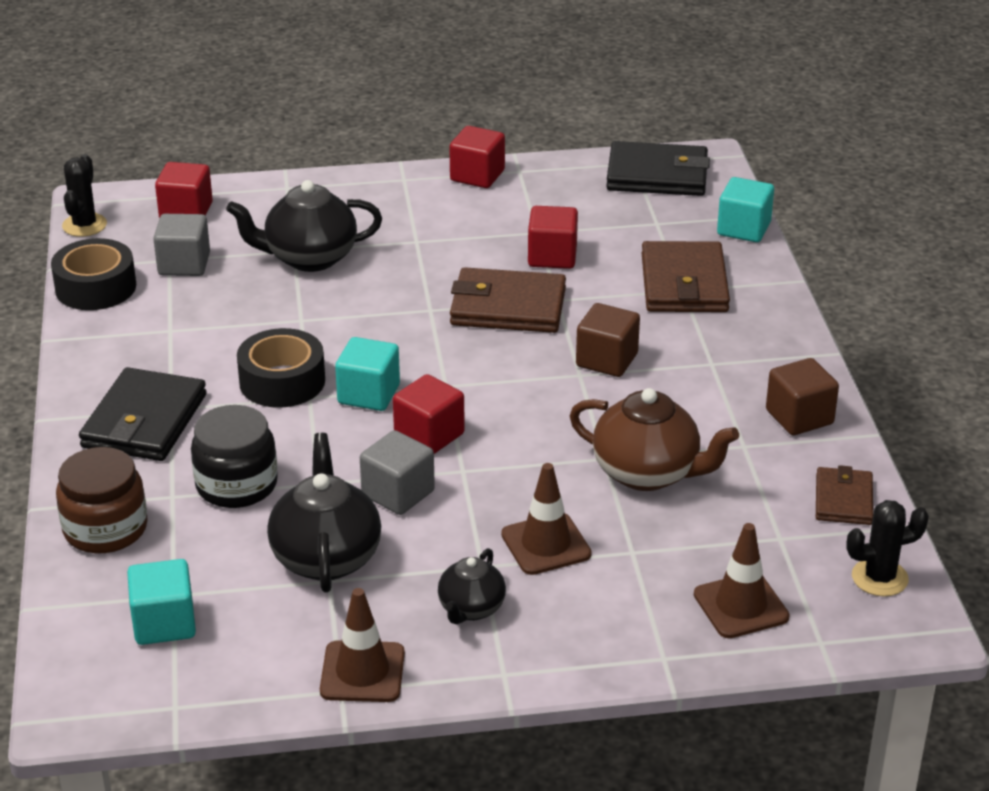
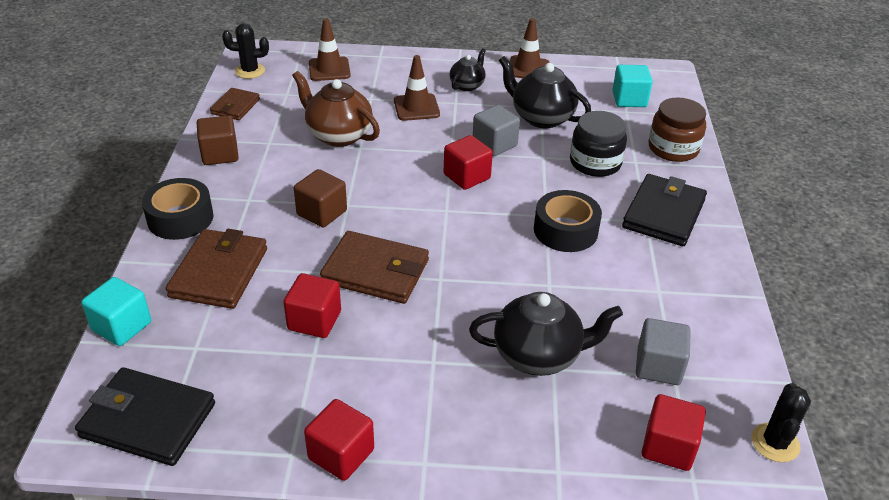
camera: 170 degrees left, 5 degrees up
black tape [51,238,136,310] -> black tape moved to [142,178,214,240]
black teapot [267,433,381,593] -> black teapot turned 120 degrees clockwise [499,56,591,129]
turquoise cube [335,337,400,411] -> none

